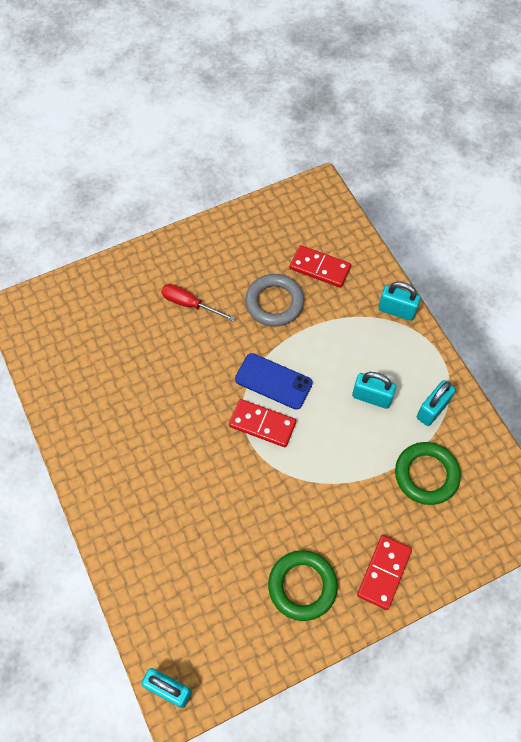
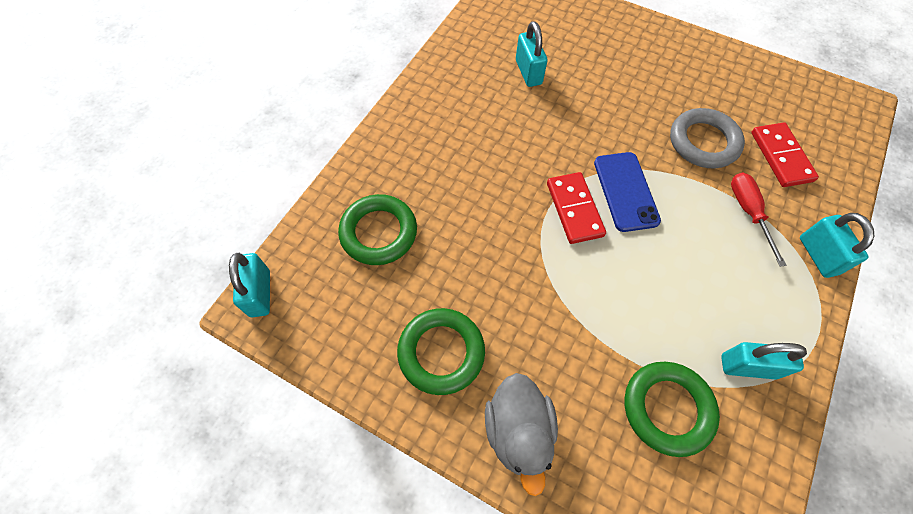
camera: 55 degrees right, 0 degrees up
red screwdriver [161,284,235,321] -> red screwdriver moved to [731,172,786,267]
turquoise padlock [352,372,396,409] -> turquoise padlock moved to [516,21,547,87]
red domino [357,535,412,610] -> grey duck [485,373,558,496]
none -> green ring [338,194,417,265]

